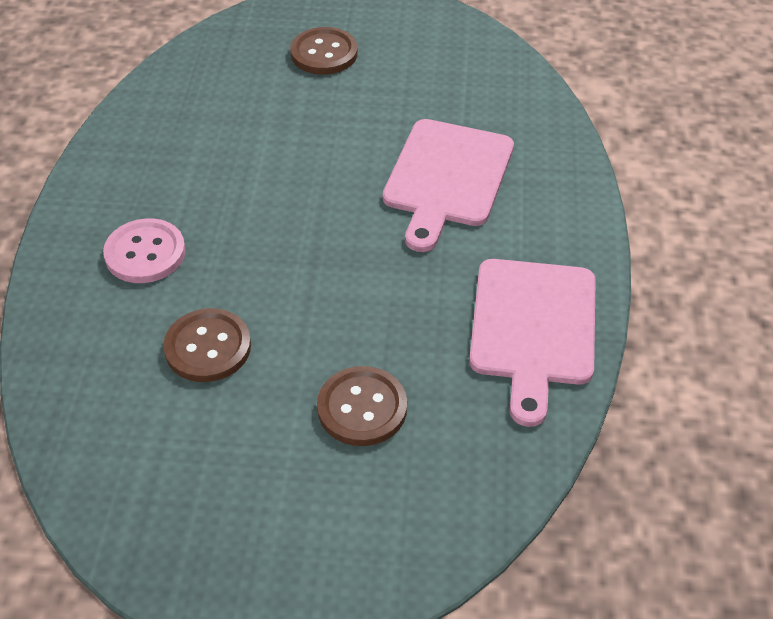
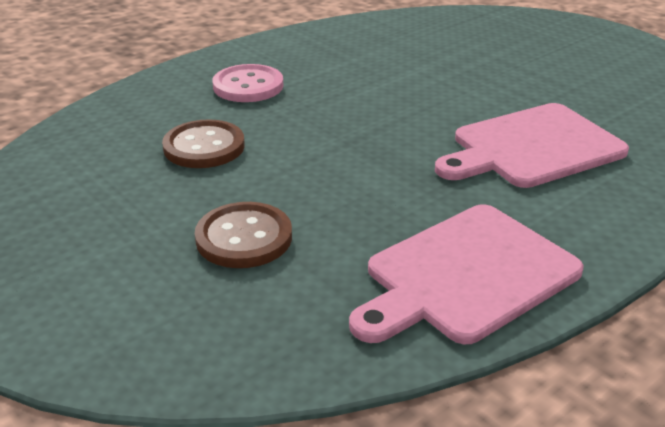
camera: 45 degrees right, 15 degrees down
brown button [290,27,358,75] -> none

